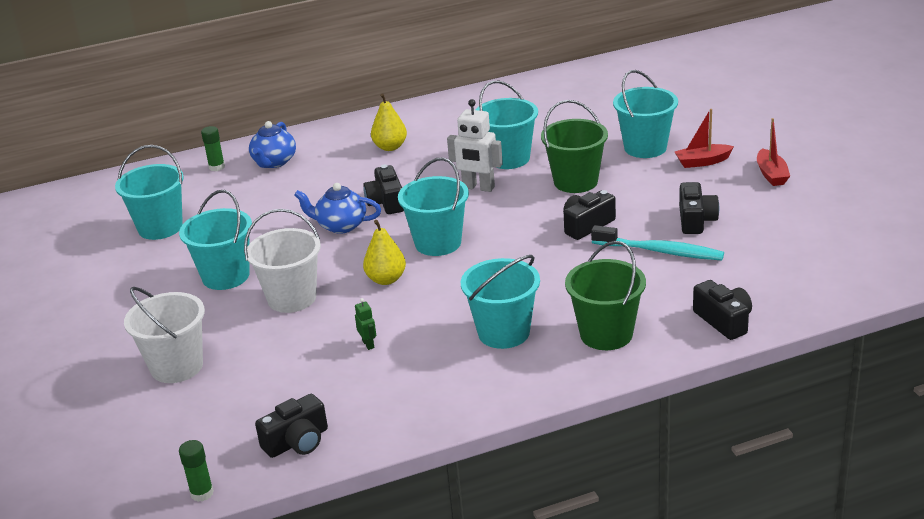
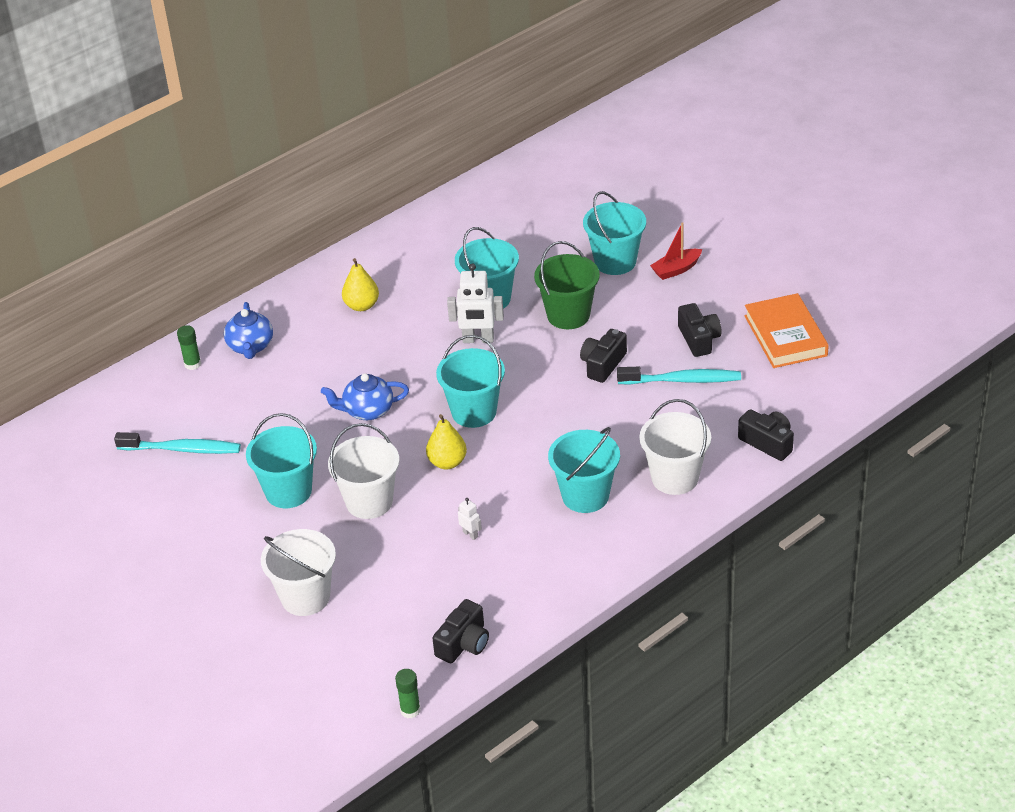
camera: 20 degrees left, 10 degrees up
turquoise bucket [115,145,184,240] -> turquoise toothbrush [114,432,241,454]
green robot [355,298,376,350] -> white robot [458,498,482,540]
black camera [363,165,404,214] -> none
green bucket [565,241,646,350] -> white bucket [639,399,711,495]
red boat [757,118,790,186] -> none
none -> orange book [744,293,829,368]

